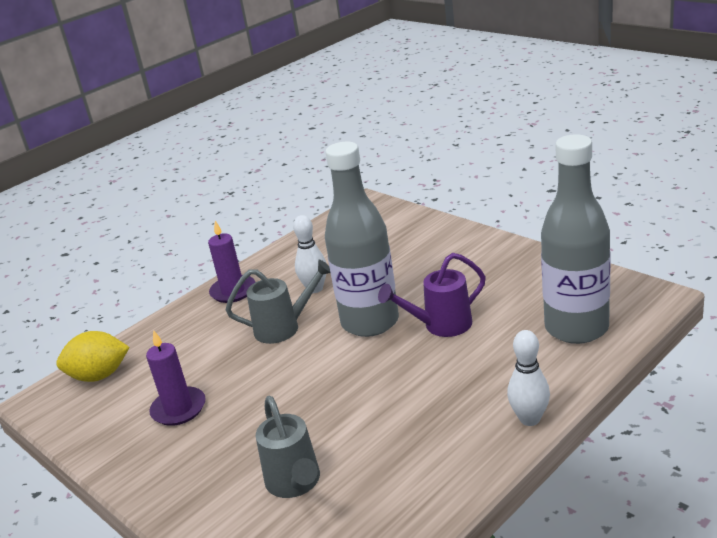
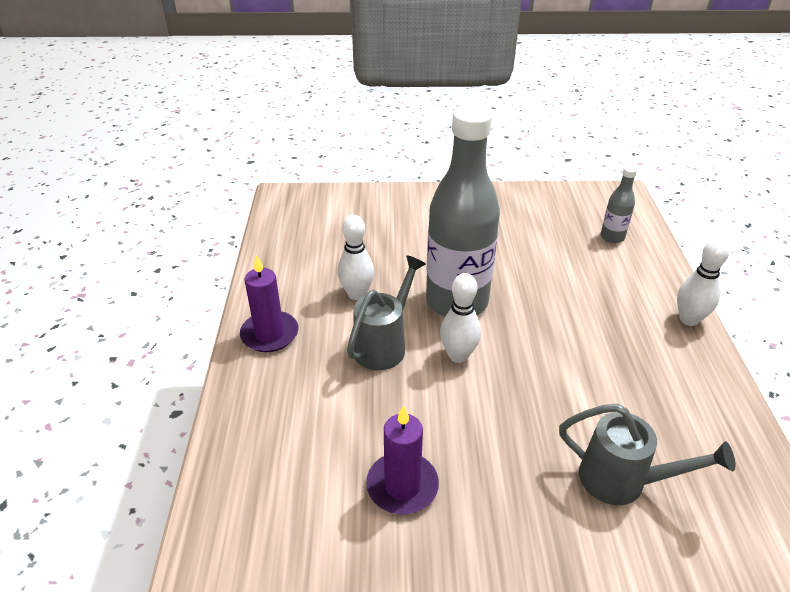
camera: 50 degrees left, 10 degrees up
yellow lemon [56,331,130,382] -> none
purple watering can [378,253,486,337] -> none
grey bottle [541,134,611,344] -> grey bottle [601,166,637,243], size x0.43
none -> white bowling pin [440,273,481,363]

